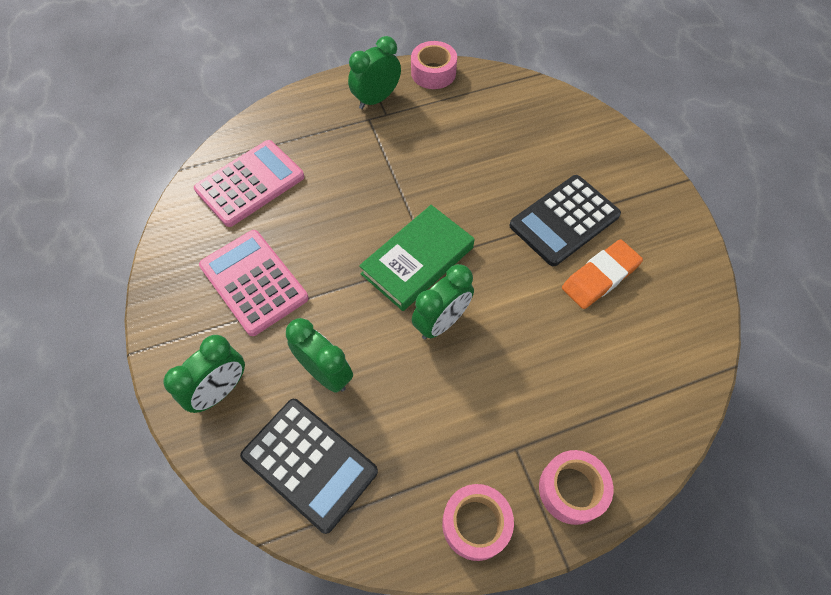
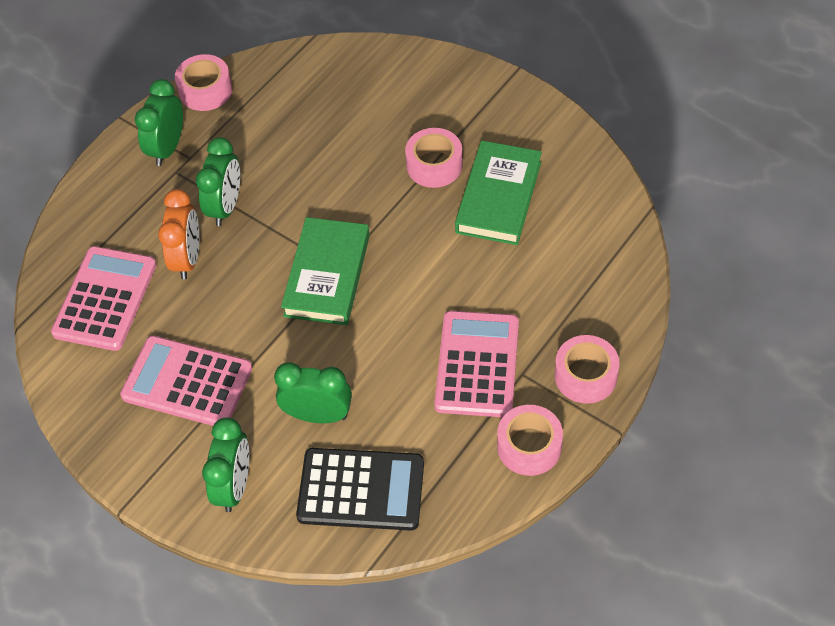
camera: 30 degrees left, 5 degrees down
green clock [412,264,474,339] -> green clock moved to [196,137,240,226]
black calculator [509,175,621,266] -> pink tape [405,128,463,188]
orange eraser [562,239,643,309] -> green book [455,141,542,245]
none -> orange clock [158,189,199,280]
none -> pink calculator [434,311,519,417]

